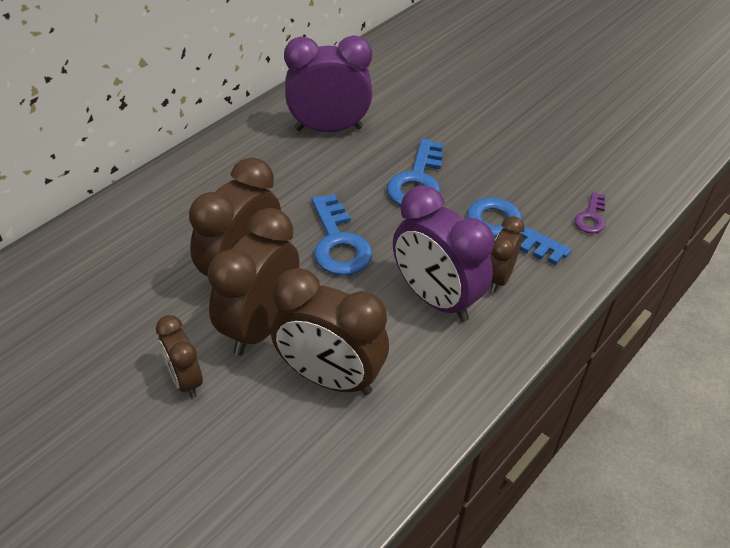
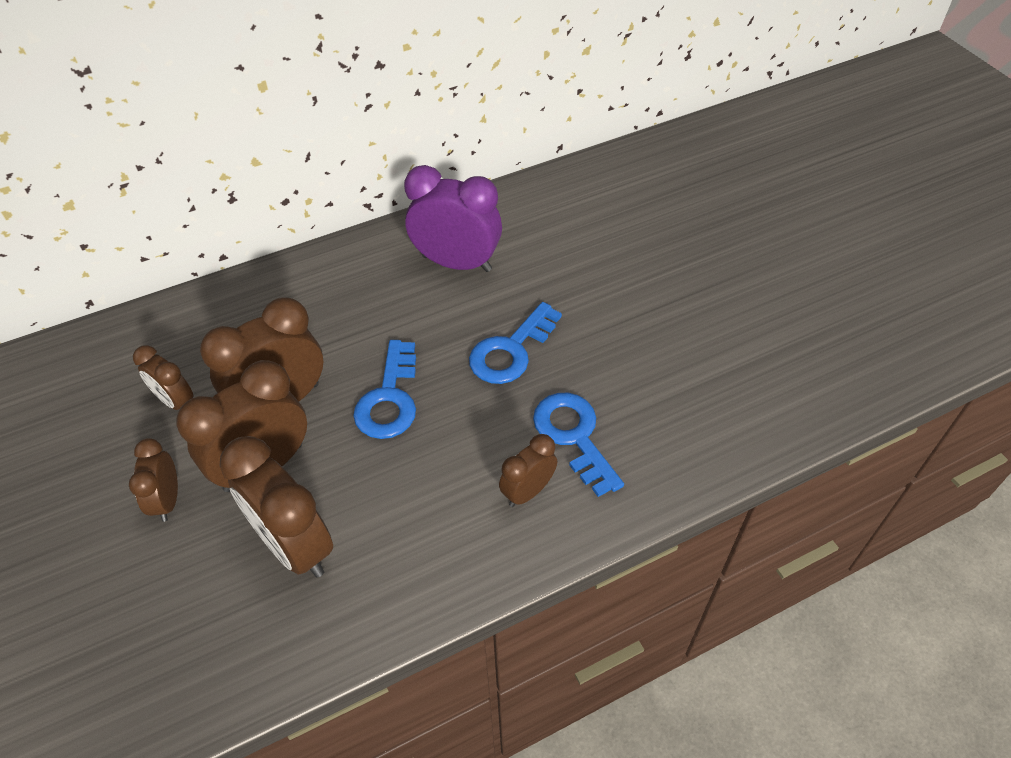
camera: 25 degrees right, 5 degrees up
purple clock [393,185,494,322] -> none
purple key [574,192,606,234] -> none
none -> brown clock [133,345,194,410]

